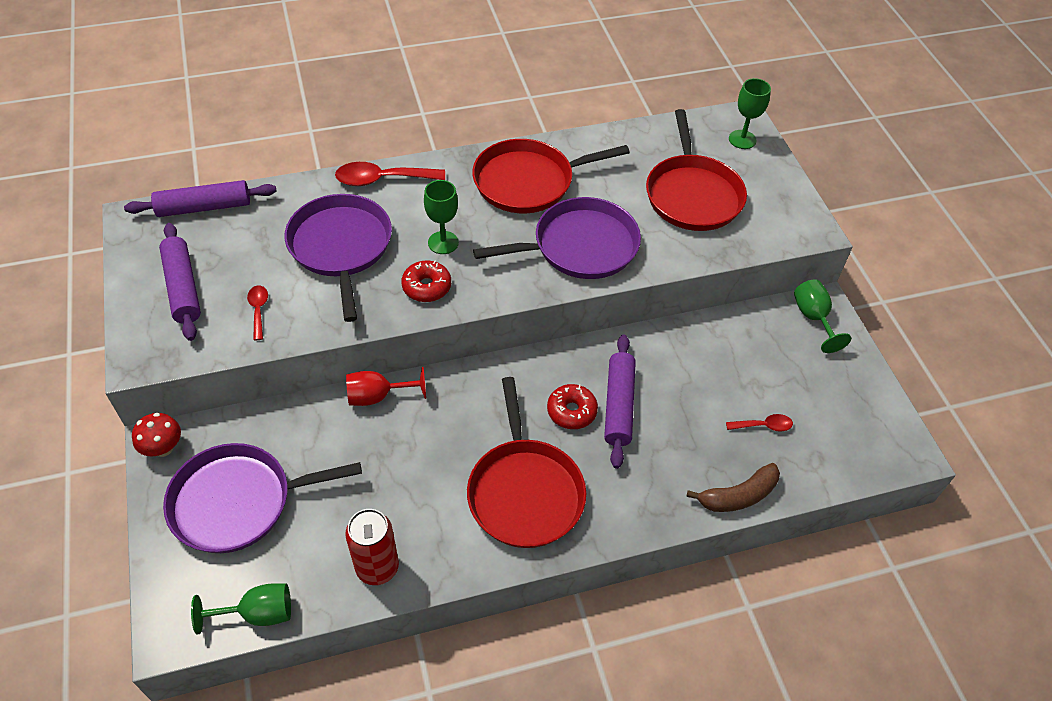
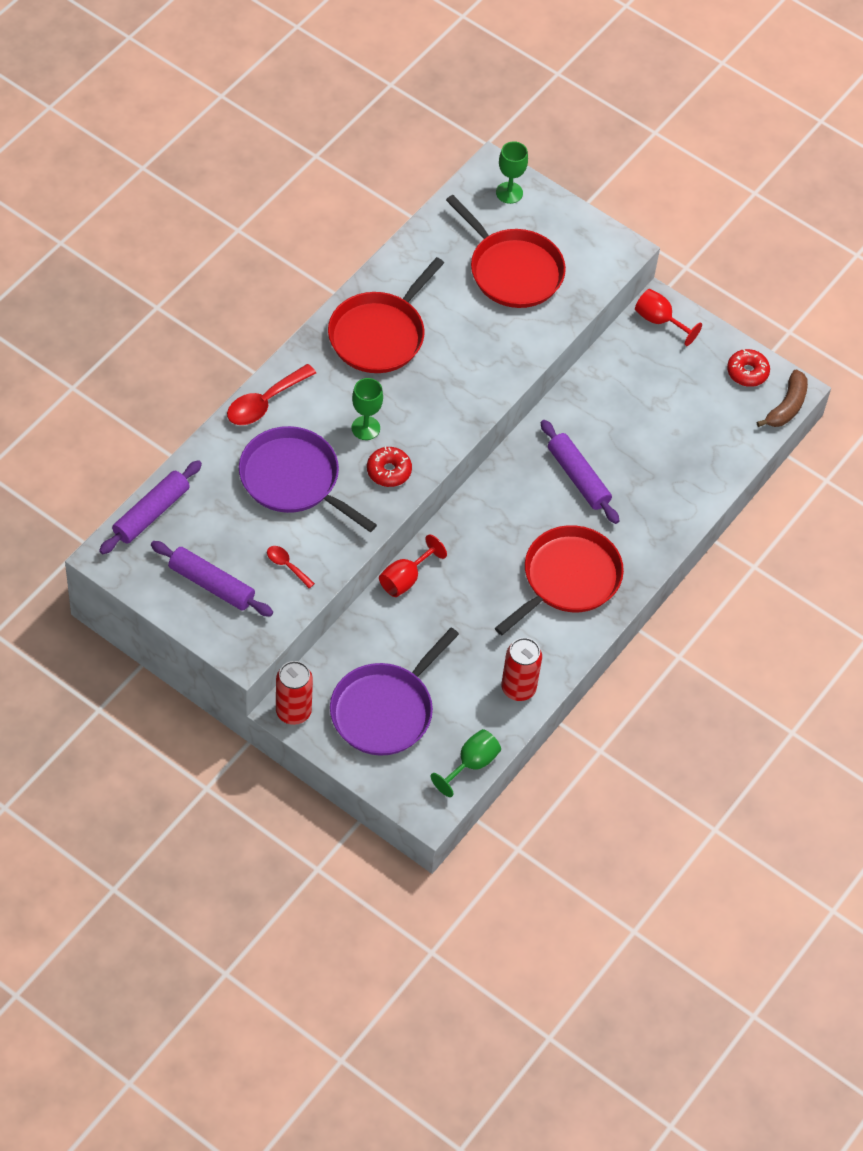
camera: 40 degrees left, 5 degrees up
red mushroom [132,413,181,457] -> red can [276,661,313,725]
red pan [467,377,586,548] -> red pan turned 90 degrees counterclockwise [495,525,624,635]
purple pan [473,197,641,279] -> none
red donut [547,384,598,429] -> red donut moved to [727,349,770,387]
brown banana [686,463,780,512] -> brown banana moved to [757,369,808,427]
red spoon [726,414,793,432] -> none
green goblet [794,279,851,353] -> red goblet [635,289,702,346]

